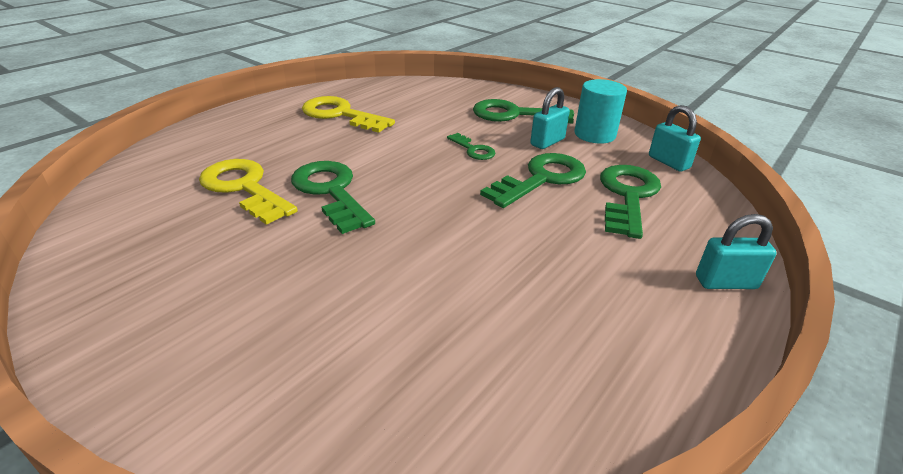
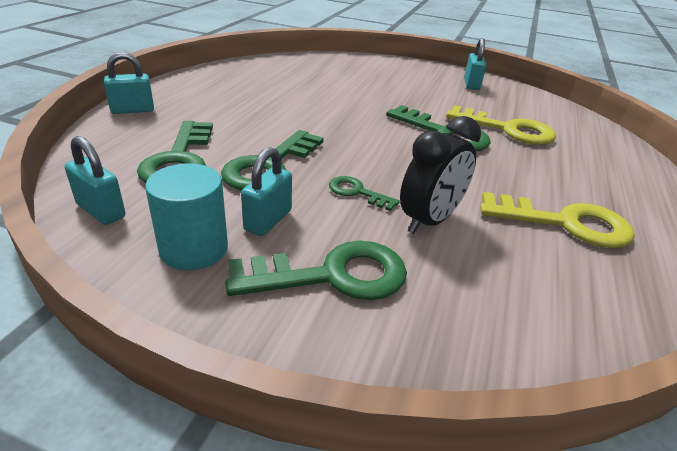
camera: 160 degrees right, 0 degrees up
none -> black clock [400,116,481,234]
none -> turquoise padlock [464,38,486,90]

